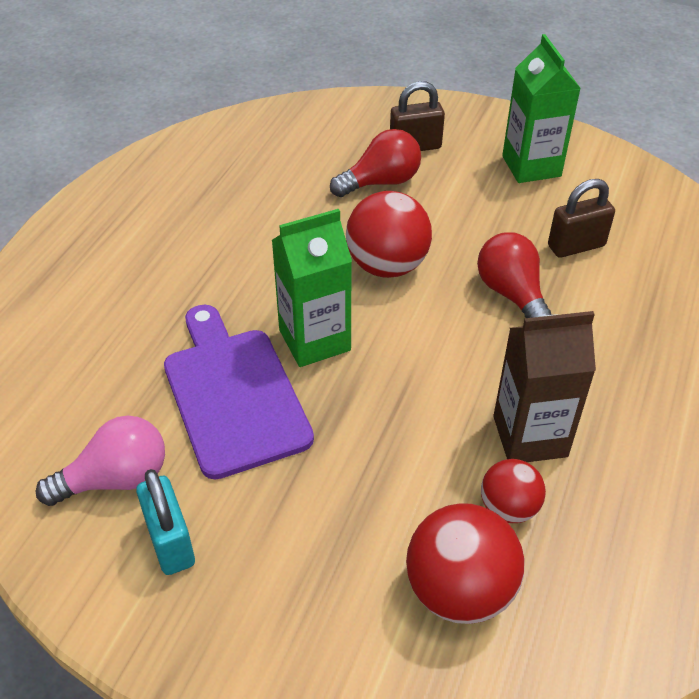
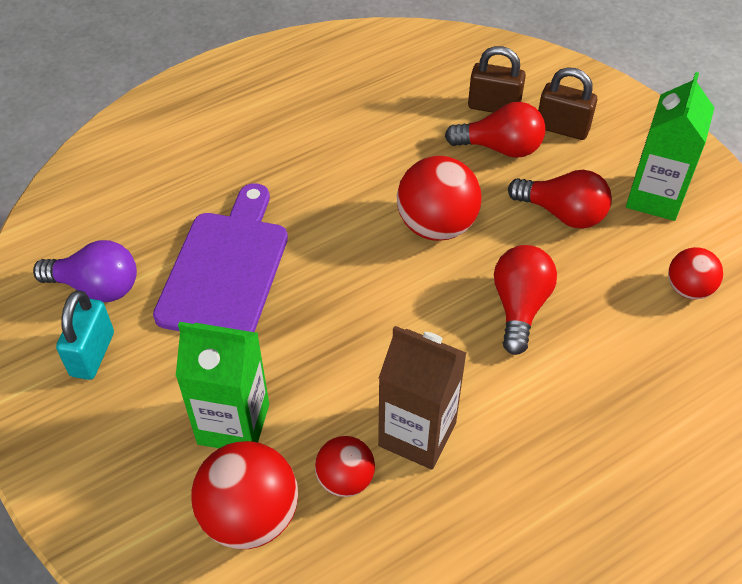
camera: 35 degrees right, 5 degrees up
pink light bulb [36,415,165,506] -> purple light bulb [33,240,137,302]
green carton [272,209,352,367] -> green carton moved to [176,322,269,448]
brown padlock [548,179,615,258] -> brown padlock moved to [468,46,526,113]
none -> red light bulb [508,170,612,229]
none -> red ball [668,247,723,300]

